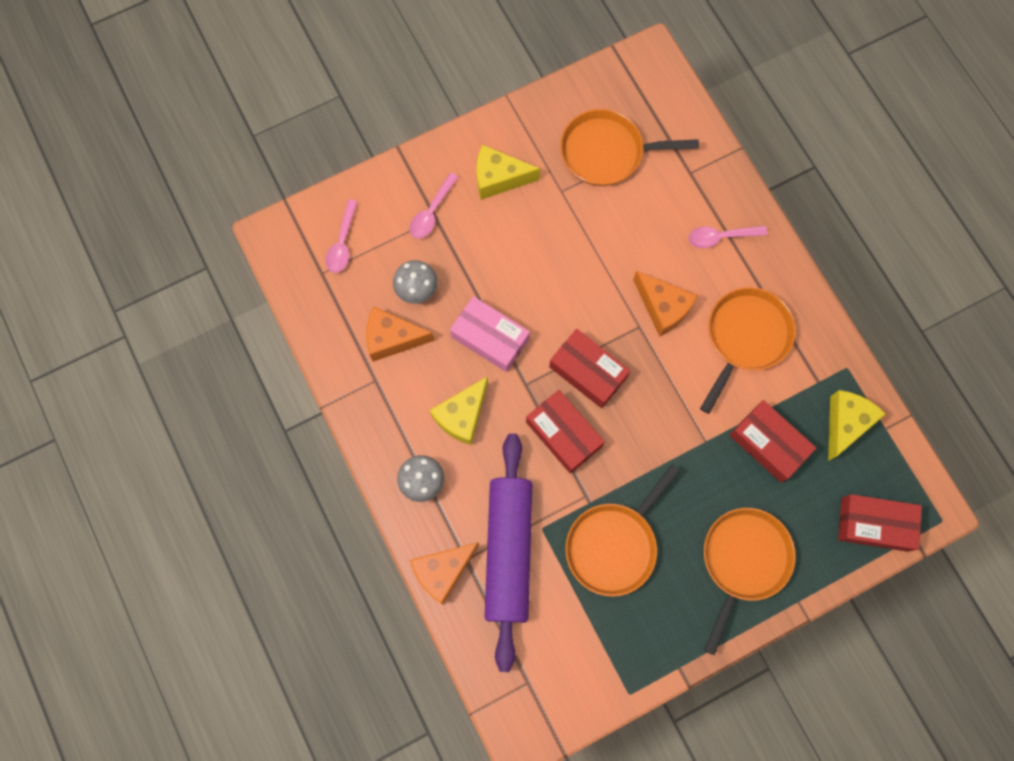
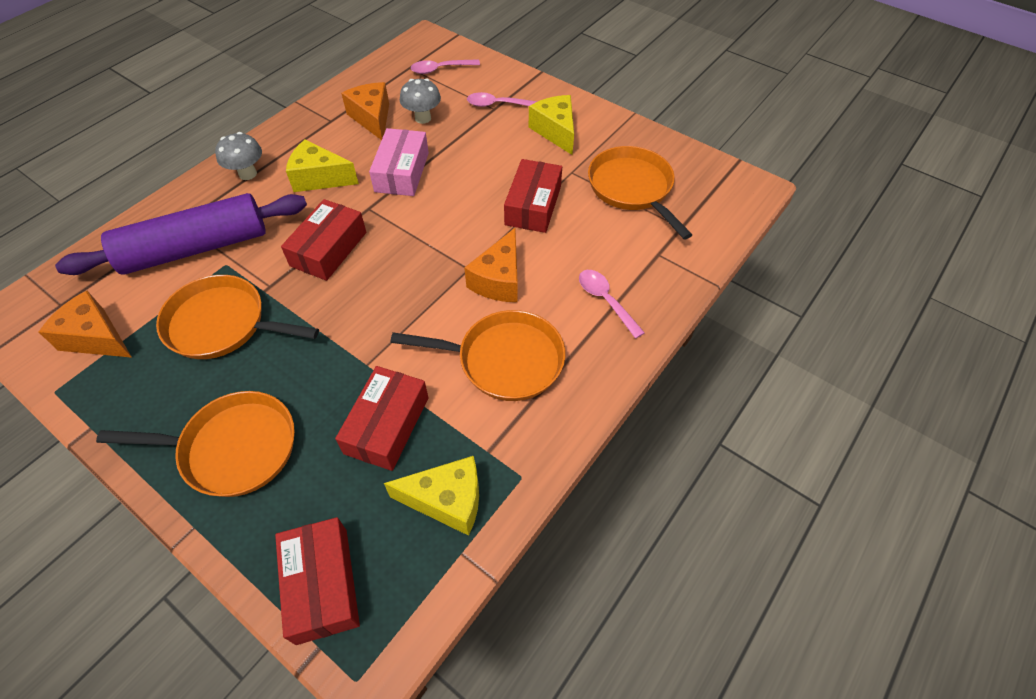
camera: 65 degrees right, 20 degrees down
orange cheese [410,542,479,604] -> orange cheese moved to [39,291,132,358]
red box [549,329,630,408] -> red box moved to [504,159,562,233]

